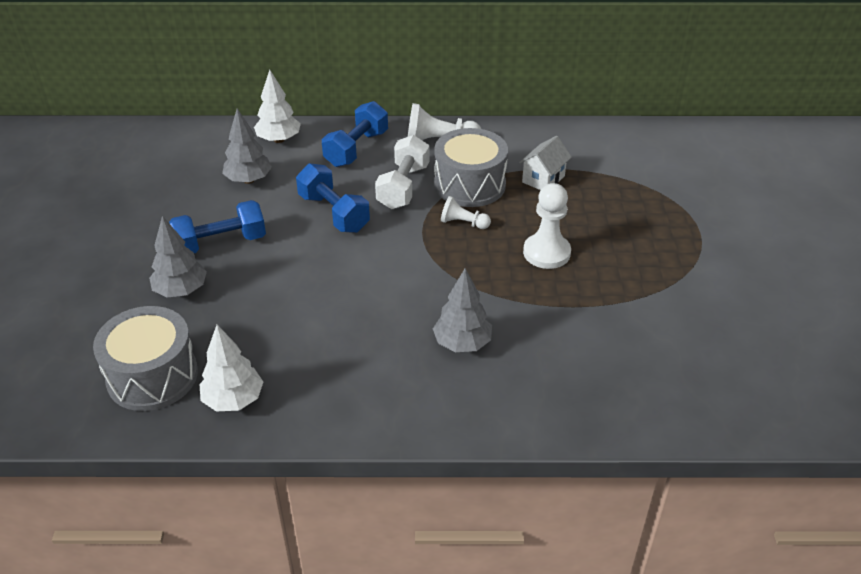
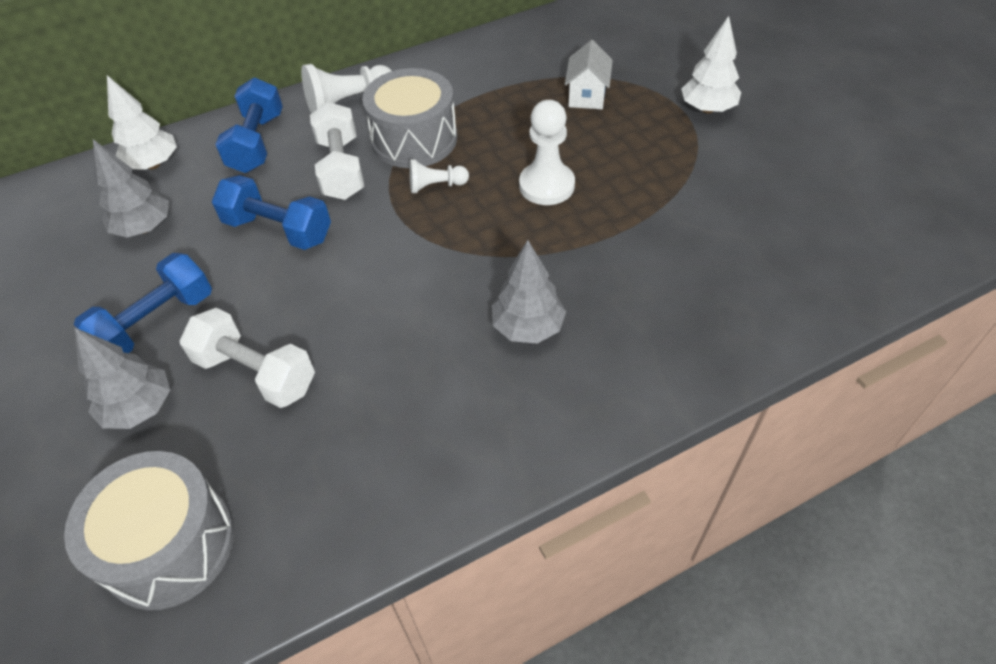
camera: 25 degrees left, 10 degrees up
white tree [199,325,263,411] -> white tree moved to [681,16,741,113]
white house [519,136,572,190] -> white house moved to [565,40,613,109]
none -> white dumbbell [180,308,315,408]

